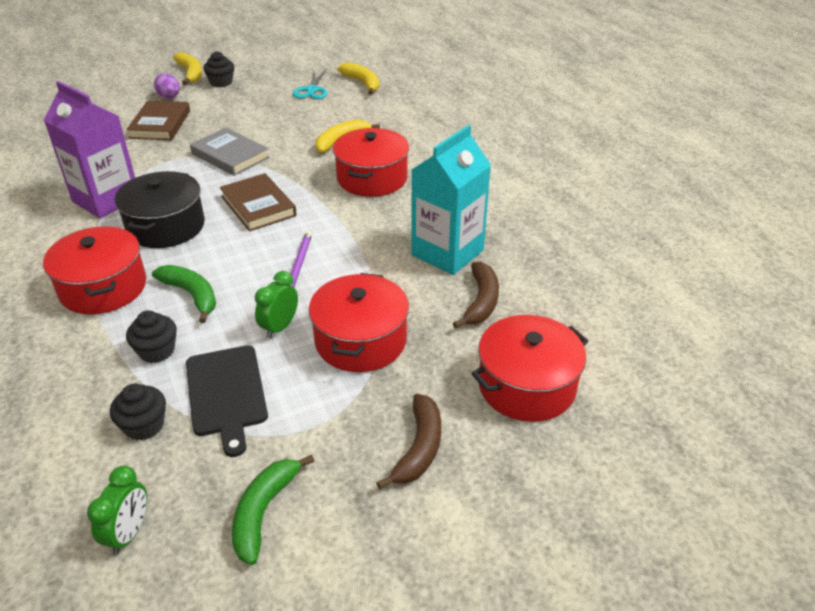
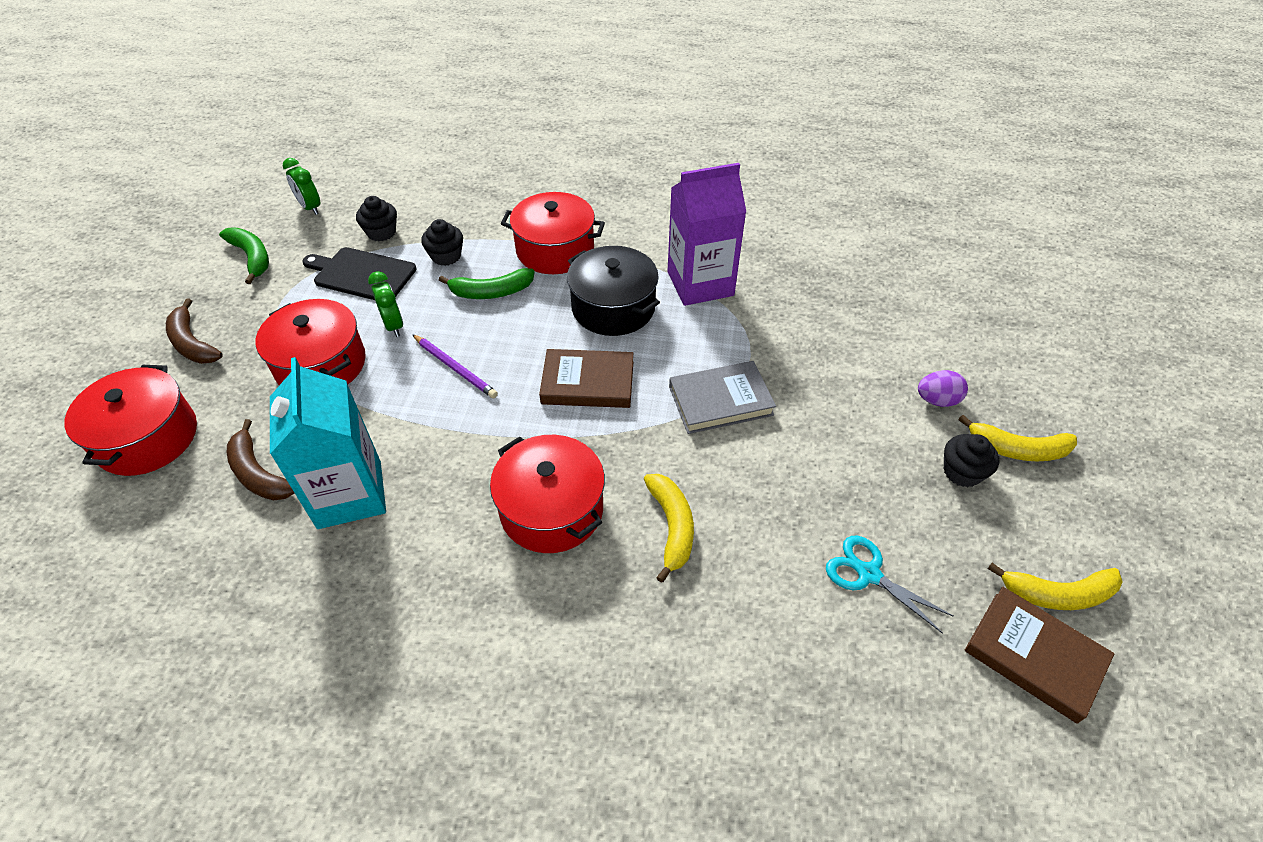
camera: 125 degrees right, 10 degrees up
brown book [126,101,190,140] -> brown book moved to [965,587,1114,724]
yellow banana [337,62,379,95] -> yellow banana moved to [988,563,1123,610]

